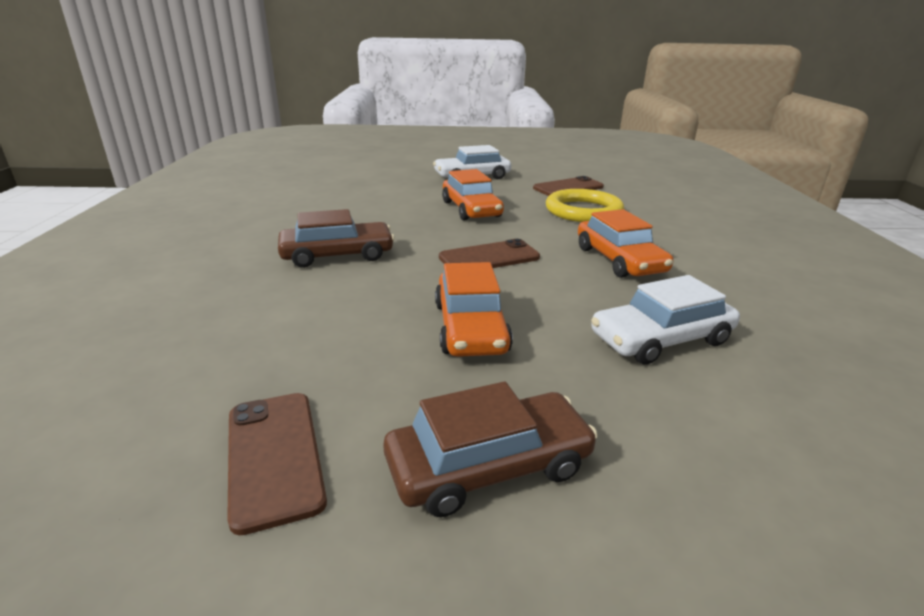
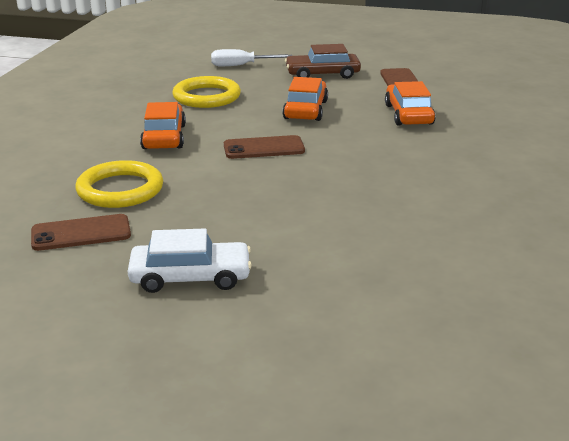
camera: 165 degrees left, 0 degrees up
brown car [278,209,395,268] -> none
orange car [442,169,504,220] -> orange car moved to [385,81,436,126]
white car [591,275,740,365] -> yellow ring [172,76,241,108]
none -> white screwdriver [211,49,292,66]

